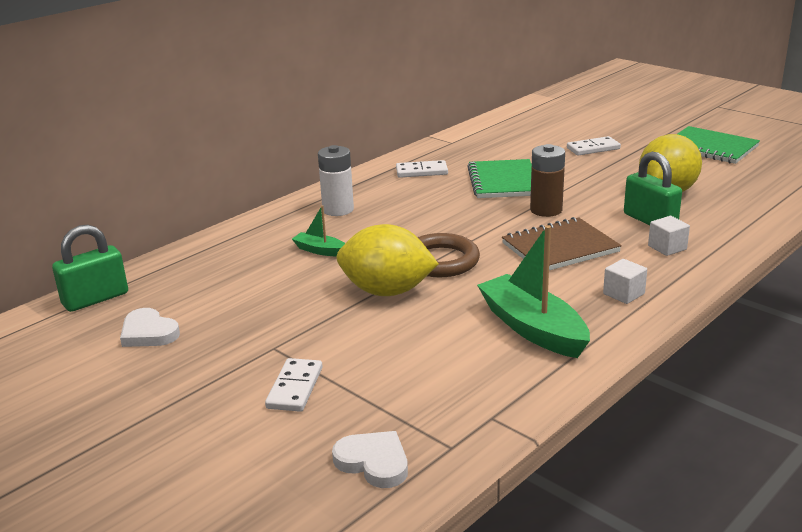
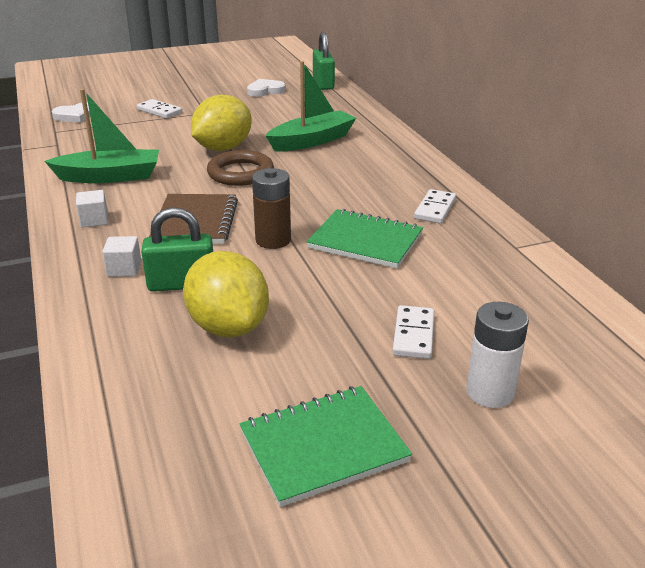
camera: 115 degrees right, 5 degrees up
green boat [292,205,345,257] -> green boat [266,61,356,152], size x2.00
white battery [318,145,354,216] -> white battery moved to [467,302,529,408]

